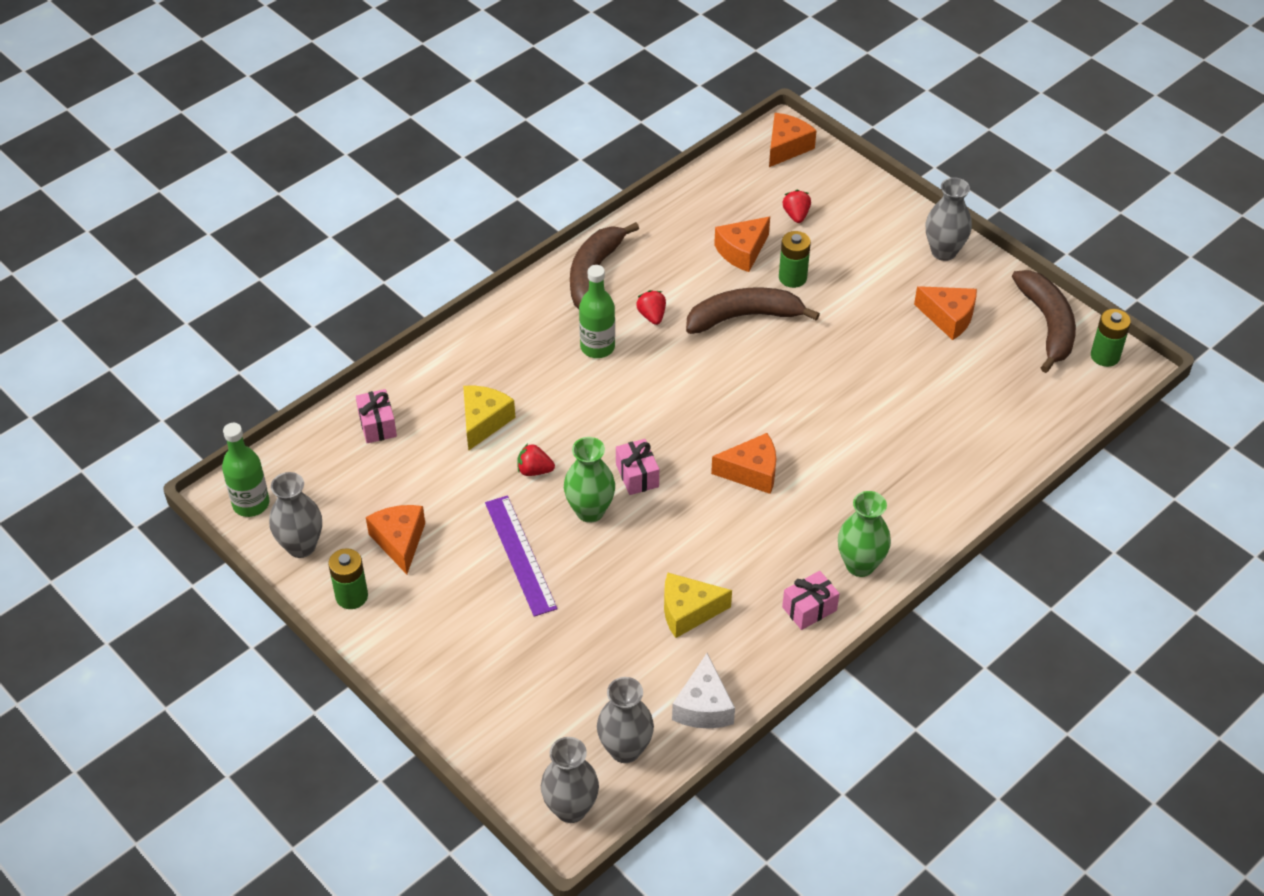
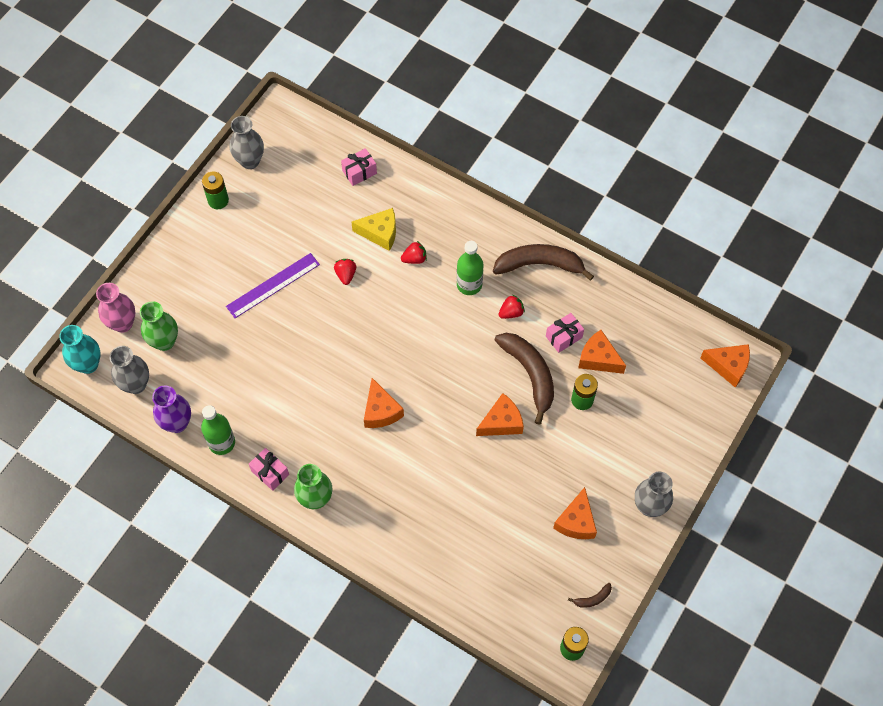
camera: 75 degrees right, 15 degrees up
green bottle [222,423,269,517] -> green bottle moved to [201,405,235,455]
orange cheese [366,505,425,574] -> orange cheese moved to [476,393,524,436]
grey vase [541,737,599,823] -> turquoise vase [59,325,100,374]
green vase [564,437,615,523] -> green vase moved to [140,301,178,351]
pink gift [616,439,659,495] -> pink gift moved to [546,313,584,353]
yellow cheese [664,573,732,638] -> none
white cheese [672,653,735,729] -> purple vase [152,386,191,433]
red strawberry [782,190,811,223] -> red strawberry moved to [401,241,427,264]
brown banana [1012,270,1076,373] -> brown banana [568,583,612,608], size x0.42
none -> pink vase [96,283,135,333]

